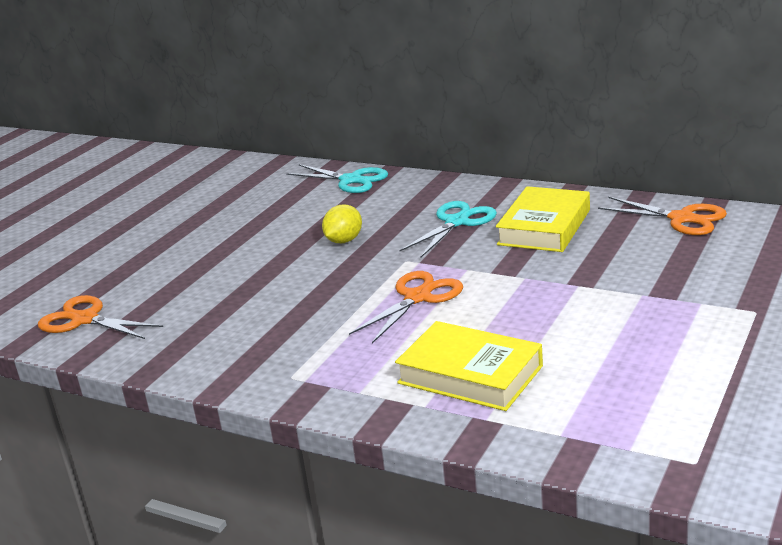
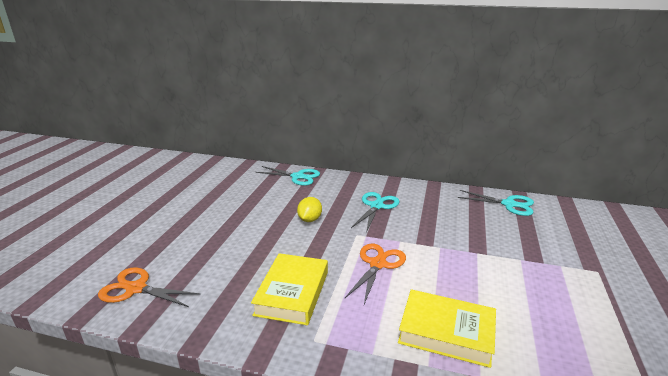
camera: 15 degrees left, 0 degrees up
yellow book [496,186,590,252] -> yellow book moved to [251,253,328,325]
orange scissors [598,197,727,235] -> turquoise scissors [457,190,534,216]

